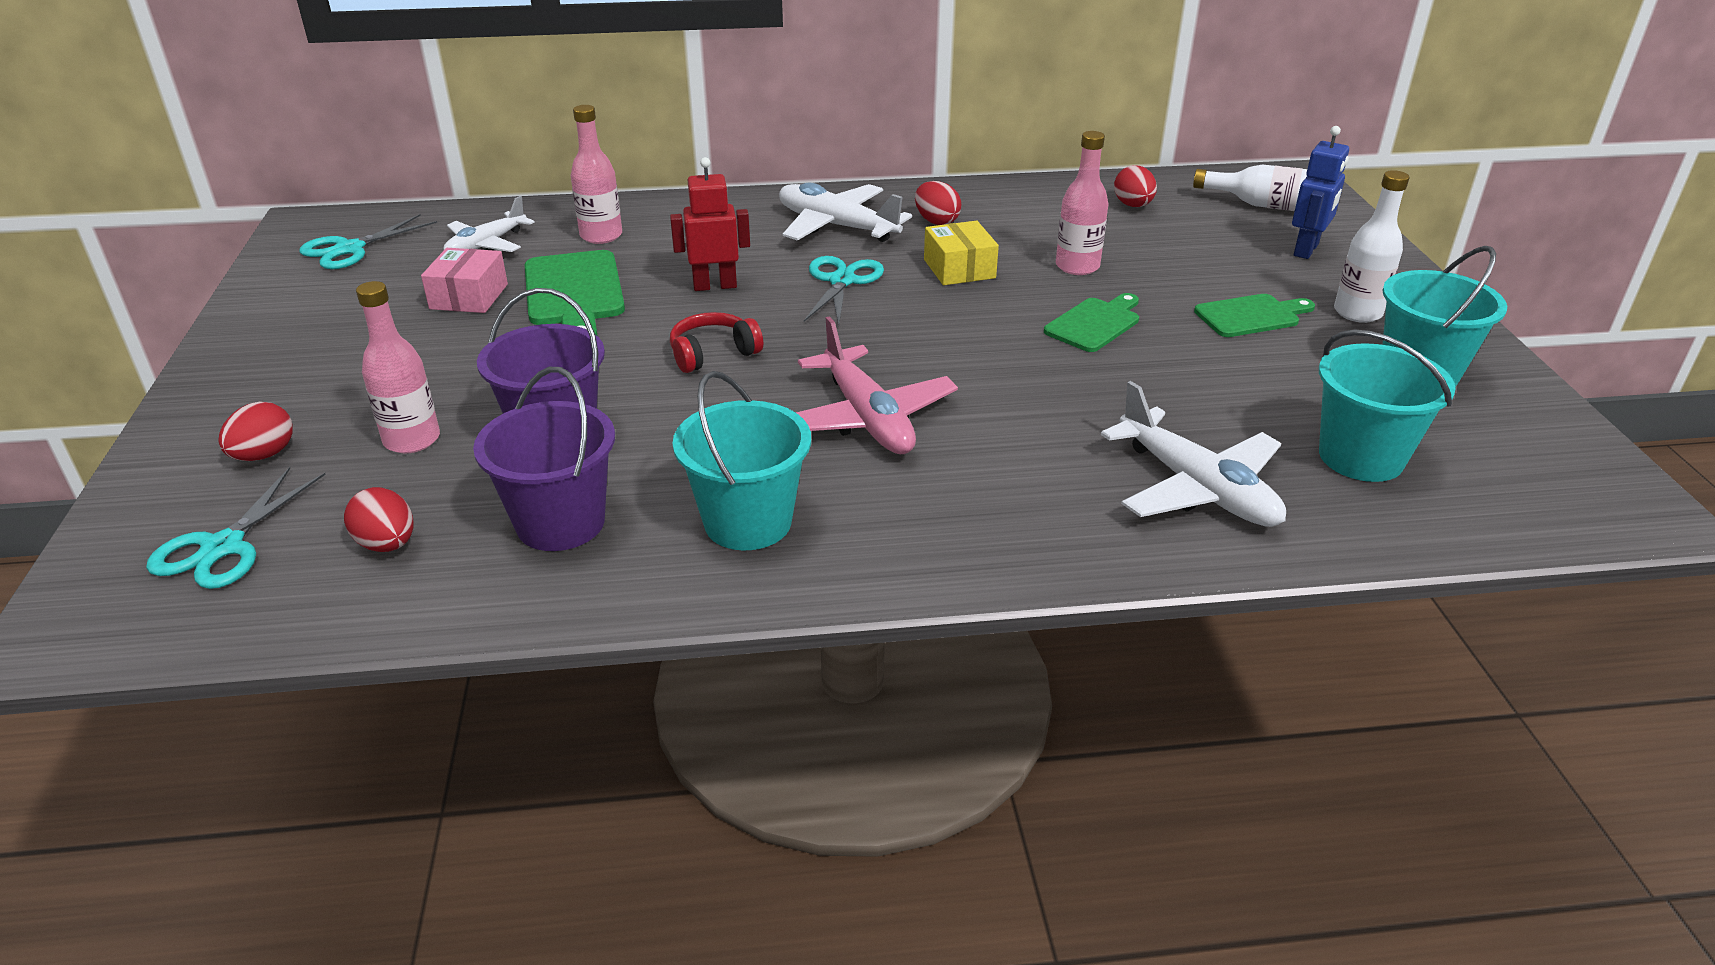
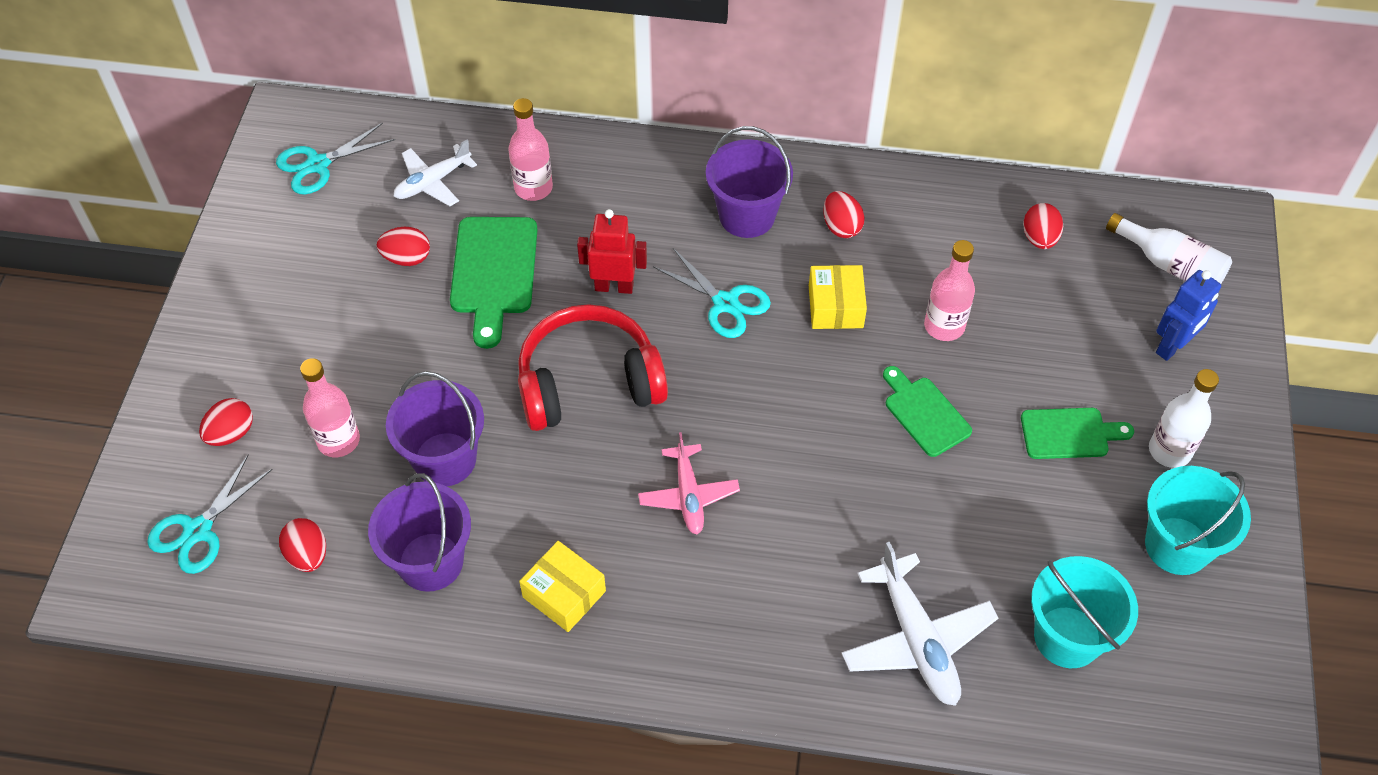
camera: 15 degrees right, 20 degrees up
pink box [421,248,508,313] -> red egg [377,227,430,266]
red headphones [670,312,763,373] -> red headphones [518,304,668,431], size x1.95
turquoise bucket [672,371,811,550] -> yellow box [519,541,606,632]
white plane [779,183,912,242] -> purple bucket [706,126,793,238]
pink plane [796,316,958,454] -> pink plane [638,432,740,534], size x0.66
turquoise scissors [804,256,884,326] -> turquoise scissors turned 105 degrees clockwise [653,248,771,338]
green cutting board [1044,293,1139,352] -> green cutting board turned 90 degrees counterclockwise [883,366,972,457]

